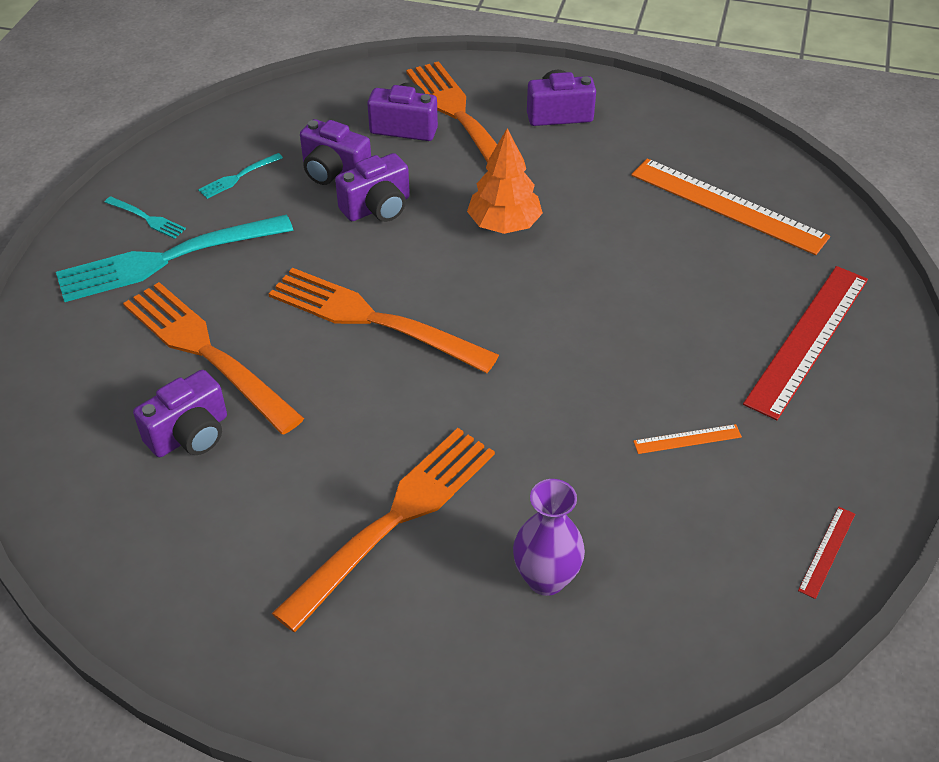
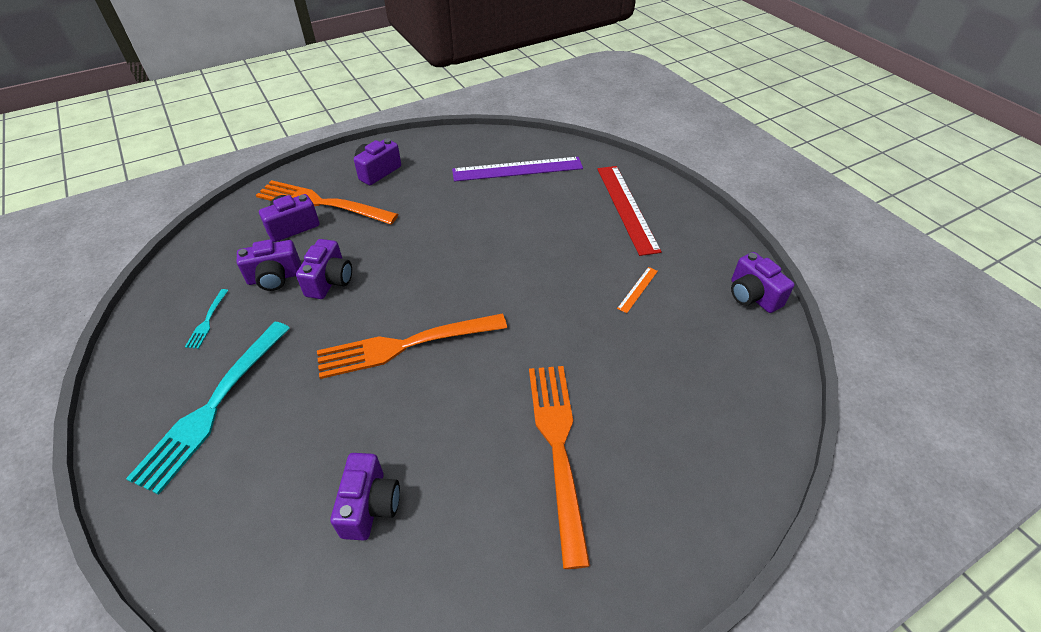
camera: 45 degrees left, 0 degrees up
turquoise fork [105,196,186,239] -> none
orange fork [123,282,304,434] -> none
orange tree [467,128,543,234] -> none
purple vase [513,479,585,596] -> none
orange ruler [631,158,830,255] -> purple ruler [452,157,583,182]
red ruler [798,507,855,599] -> purple camera [731,252,795,313]

